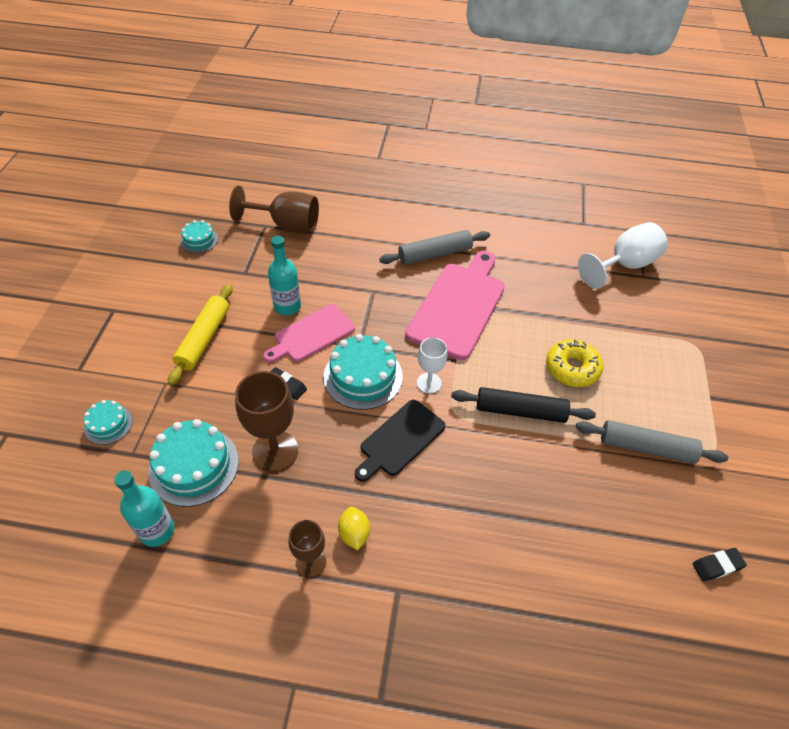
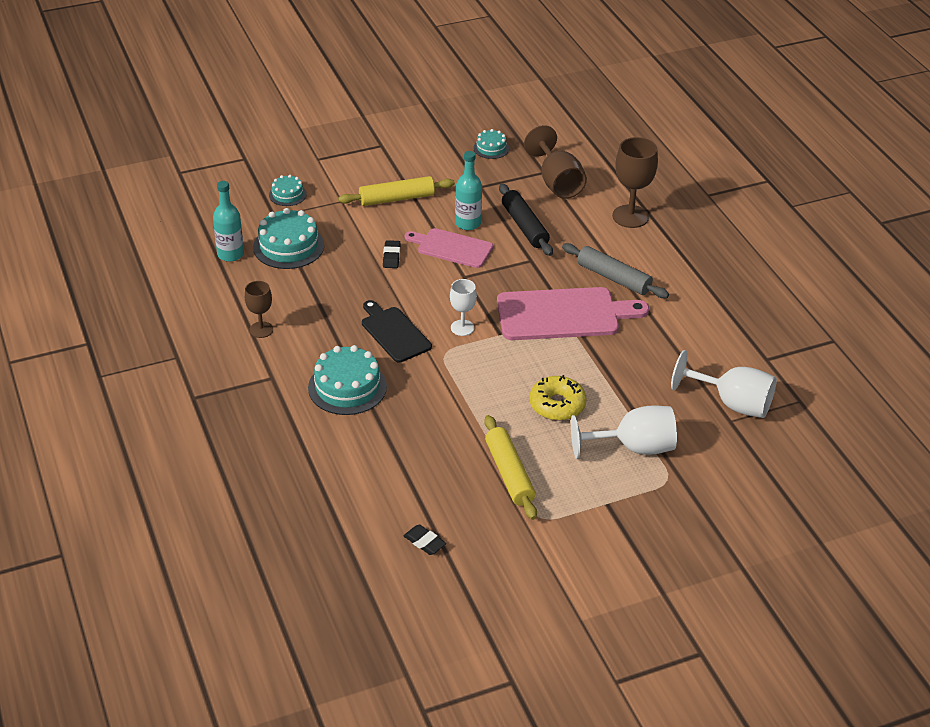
camera: 60 degrees right, 10 degrees down
brown goblet [235,371,298,472] -> brown goblet moved to [612,137,658,228]
turquoise cake [323,334,403,410] -> turquoise cake moved to [308,345,387,415]
yellow lemon [338,507,370,551] -> none
black cutting board [355,400,445,482] -> black cutting board turned 45 degrees clockwise [362,300,432,363]
black rolling pin [451,387,596,423] -> black rolling pin moved to [499,184,553,256]
grey rolling pin [576,420,728,464] -> yellow rolling pin [484,415,537,520]
none -> white goblet [571,405,677,459]

